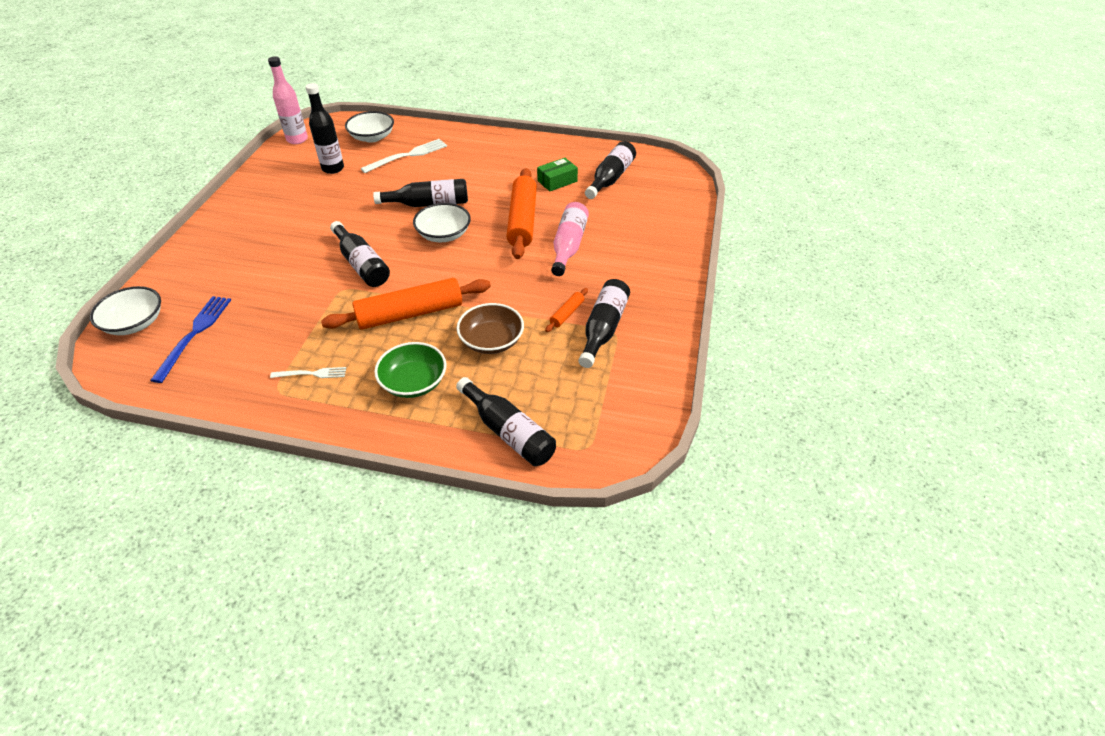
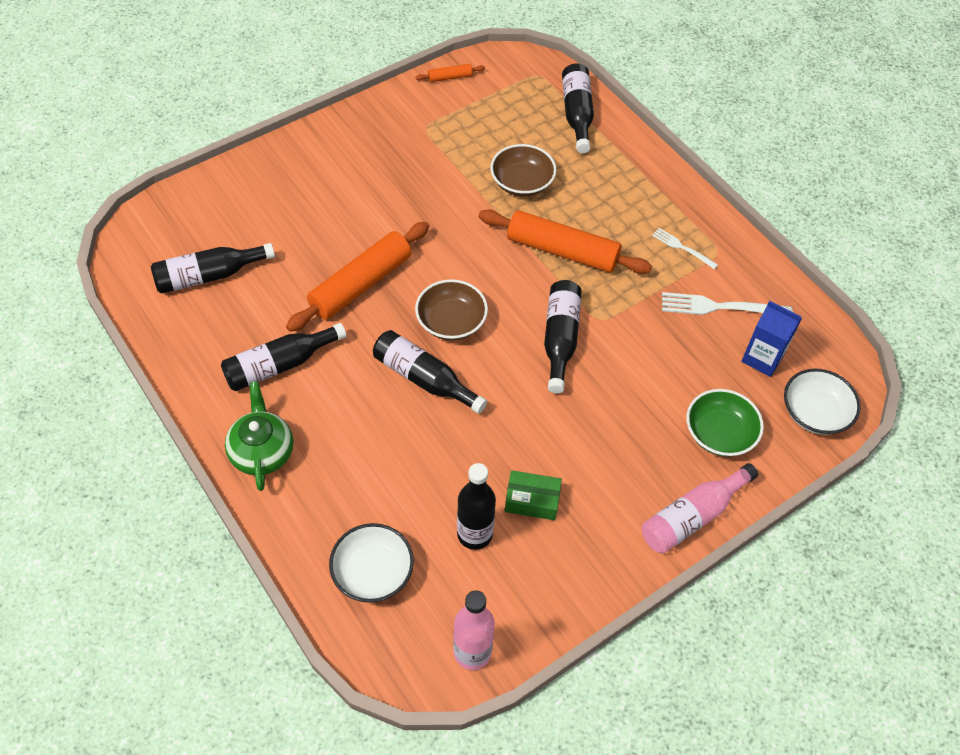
camera: 140 degrees left, 10 degrees up
blue fork [150,296,231,383] -> blue carton [741,301,802,377]
white fork [360,139,447,173] -> white fork moved to [662,292,793,315]
green bowl [374,342,447,398] -> green bowl moved to [686,389,764,457]
white bowl [413,203,471,242] -> brown bowl [415,279,488,340]
green box [537,158,578,191] -> green box moved to [505,470,562,520]
orange rolling pin [545,288,588,332] -> orange rolling pin moved to [415,64,485,82]
pink bottle [551,202,589,276] -> pink bottle moved to [642,463,758,554]
black bottle [579,279,630,368] -> black bottle moved to [221,323,347,391]
none -> green teapot [225,382,293,491]

